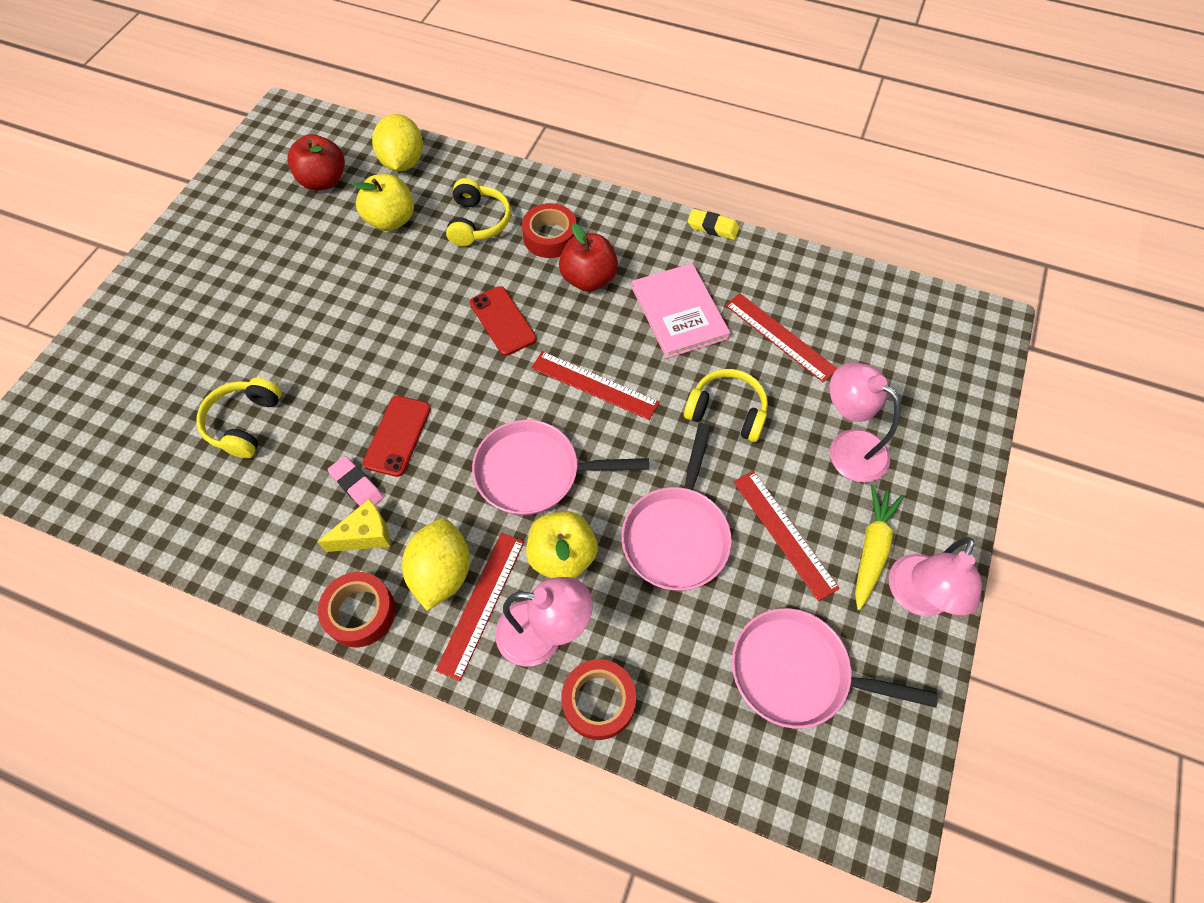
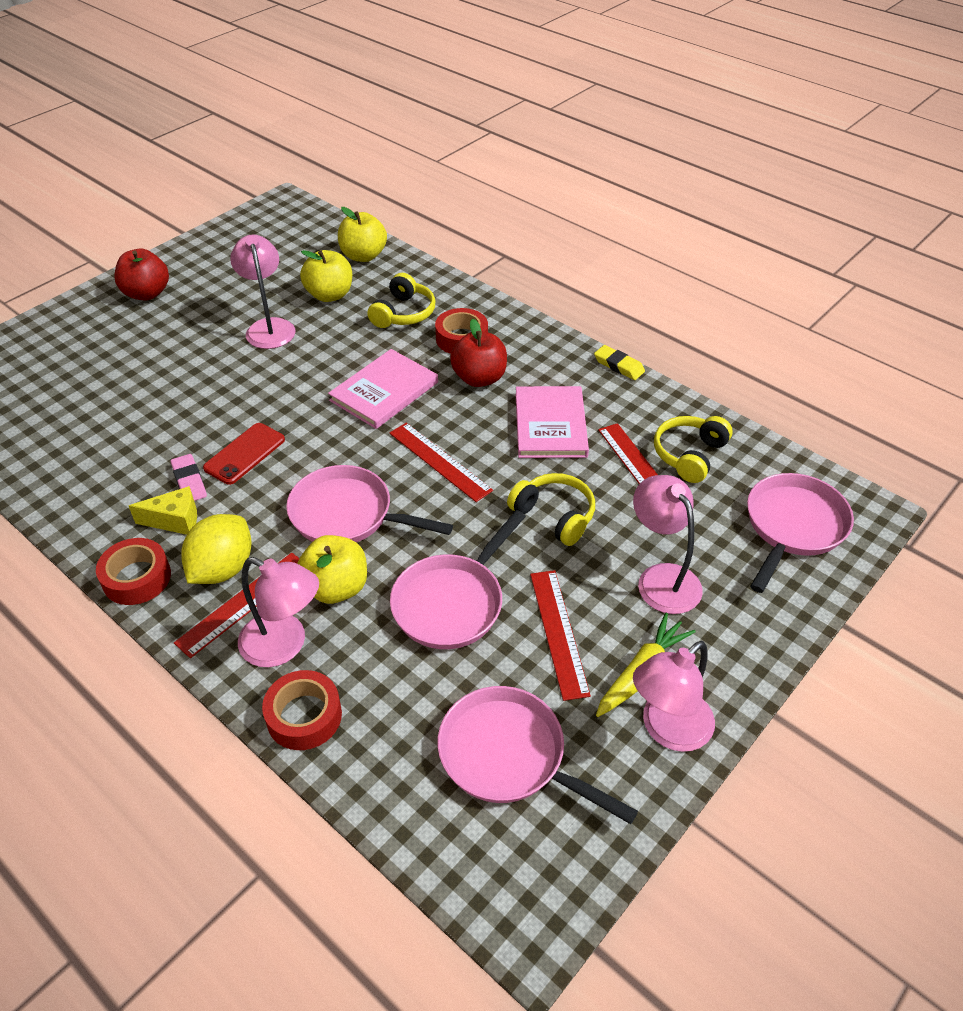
camera: 20 degrees right, 15 degrees down
yellow headphones [196,378,282,458] -> yellow headphones moved to [654,416,733,483]
red apple [287,134,345,190] -> red apple moved to [114,249,169,300]
yellow lemon [372,114,423,171] -> yellow apple [338,207,387,262]
red phone [470,286,537,356] -> pink book [328,349,438,429]
none -> pink lamp [230,235,296,349]
none -> pink pan [747,473,854,593]

